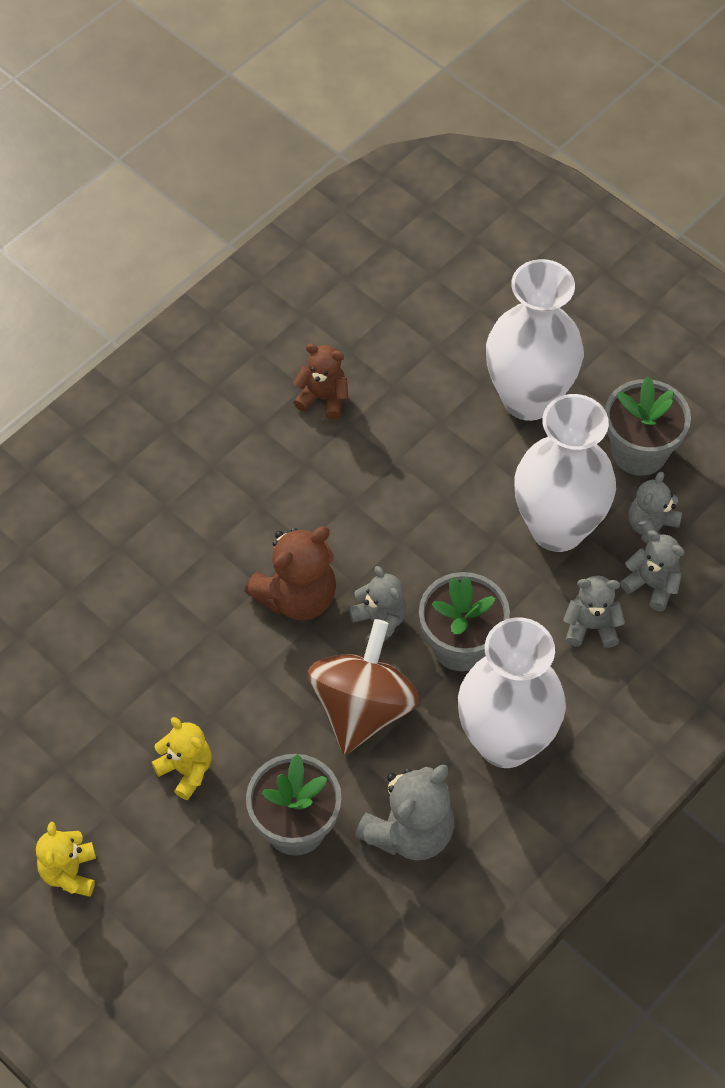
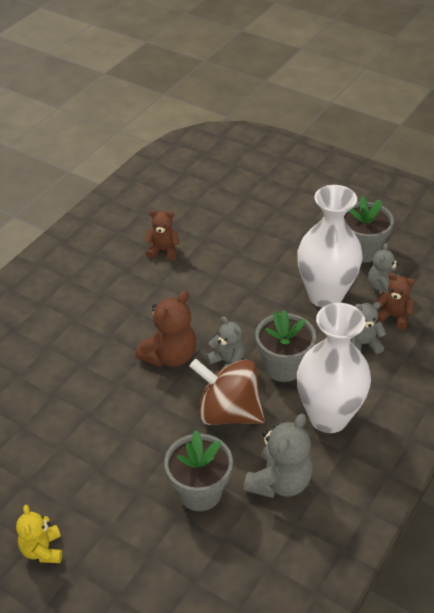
camera: 10 degrees left, 15 degrees down
yellow teddy bear [151,717,212,800] -> none
brown spinning top [308,619,420,755] -> brown spinning top turned 75 degrees counterclockwise [190,359,265,425]
white vase [486,259,584,421] -> none
grey teddy bear [620,530,685,611] -> brown teddy bear [376,273,415,330]

